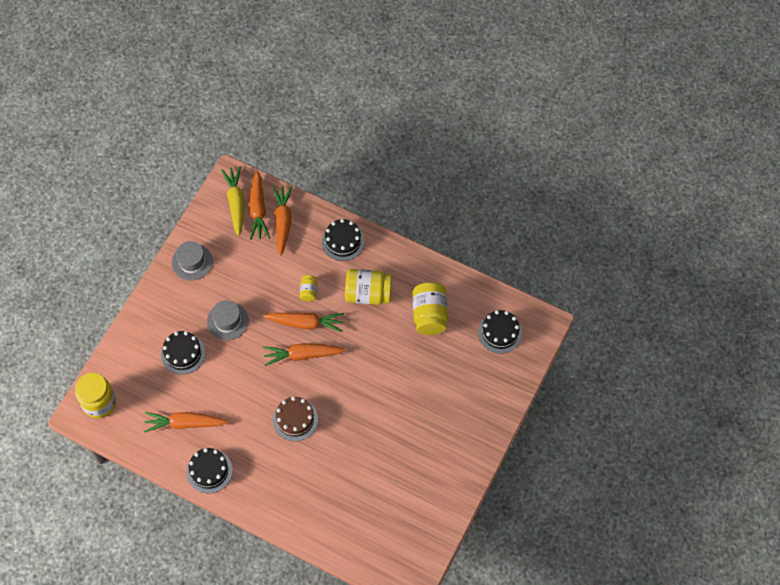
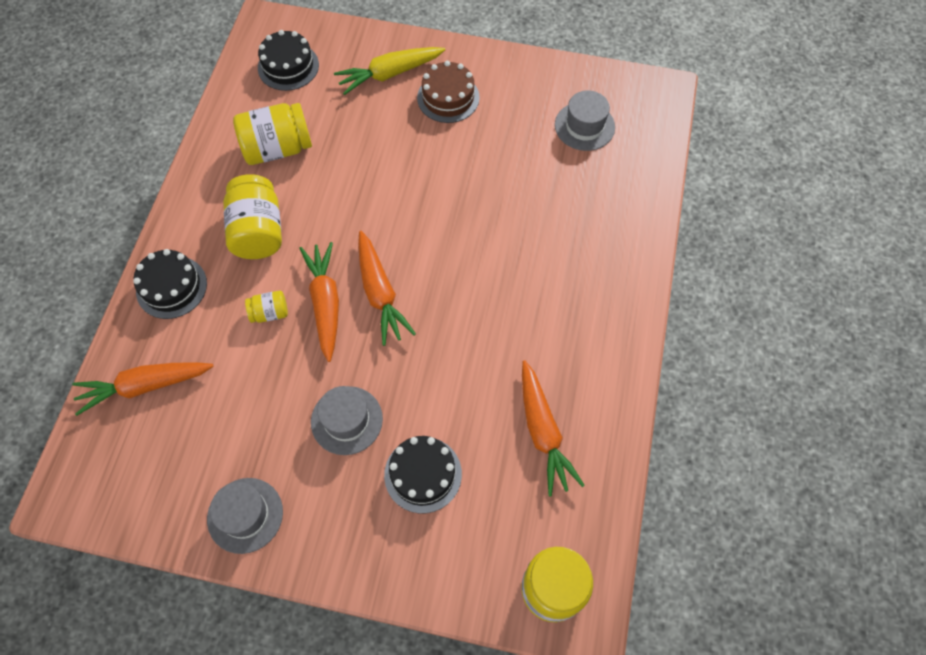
camera: 105 degrees left, 0 degrees up
black cake [187,448,233,493] -> none
yellow carrot [221,166,245,236] -> yellow carrot moved to [334,47,445,95]
orange carrot [249,170,270,240] -> none
brown cake [273,397,318,441] -> brown cake moved to [417,61,480,123]
none -> grey hat [555,90,615,151]

